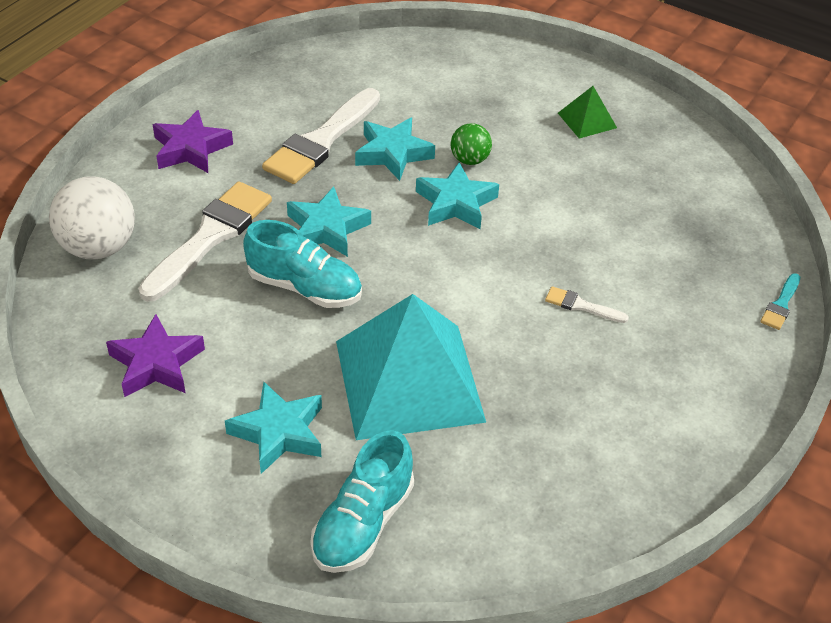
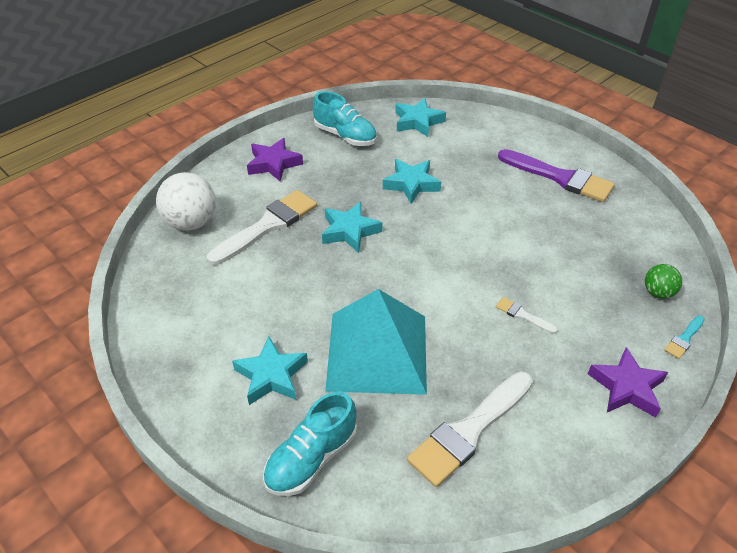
camera: 15 degrees right, 0 degrees up
purple star [106,314,205,397] -> purple star moved to [588,347,668,418]
turquoise shoe [243,220,362,308] -> turquoise shoe moved to [313,91,377,146]
white brush [262,88,380,184] -> white brush moved to [407,371,533,487]
turquoise star [416,162,499,229] -> turquoise star moved to [395,98,446,137]
green ball [451,123,492,165] -> green ball moved to [645,264,682,299]
green pyramid [558,86,617,138] -> purple brush [498,149,615,202]

